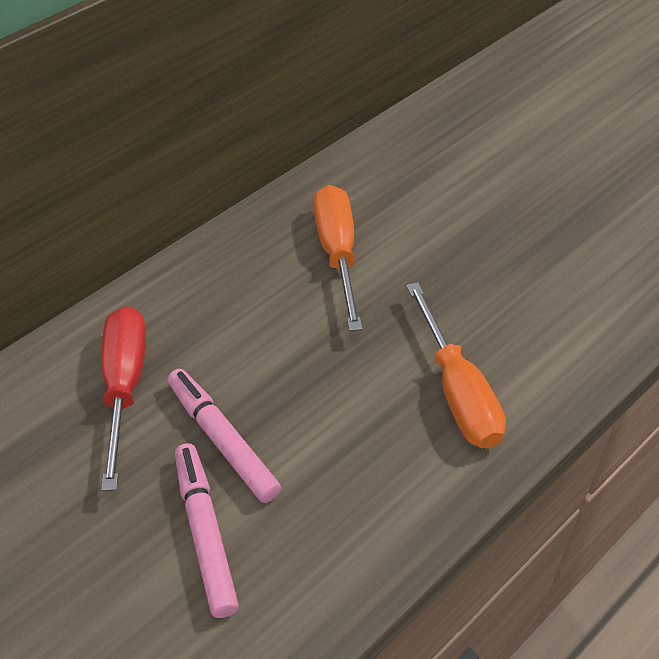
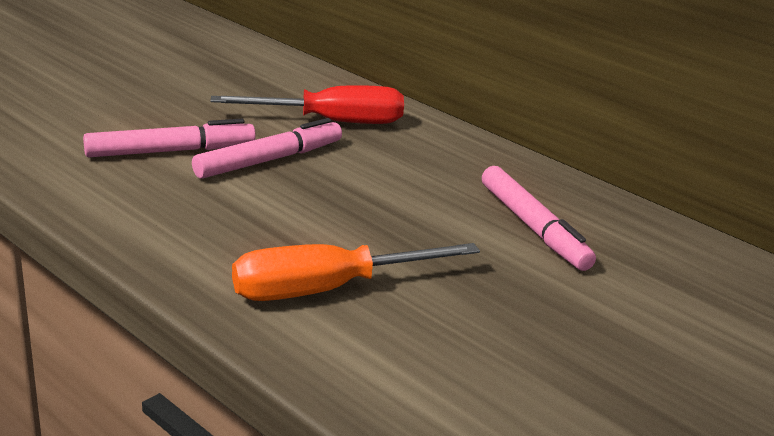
camera: 85 degrees right, 20 degrees down
orange screwdriver [314,185,362,331] -> pink marker [482,166,596,271]

